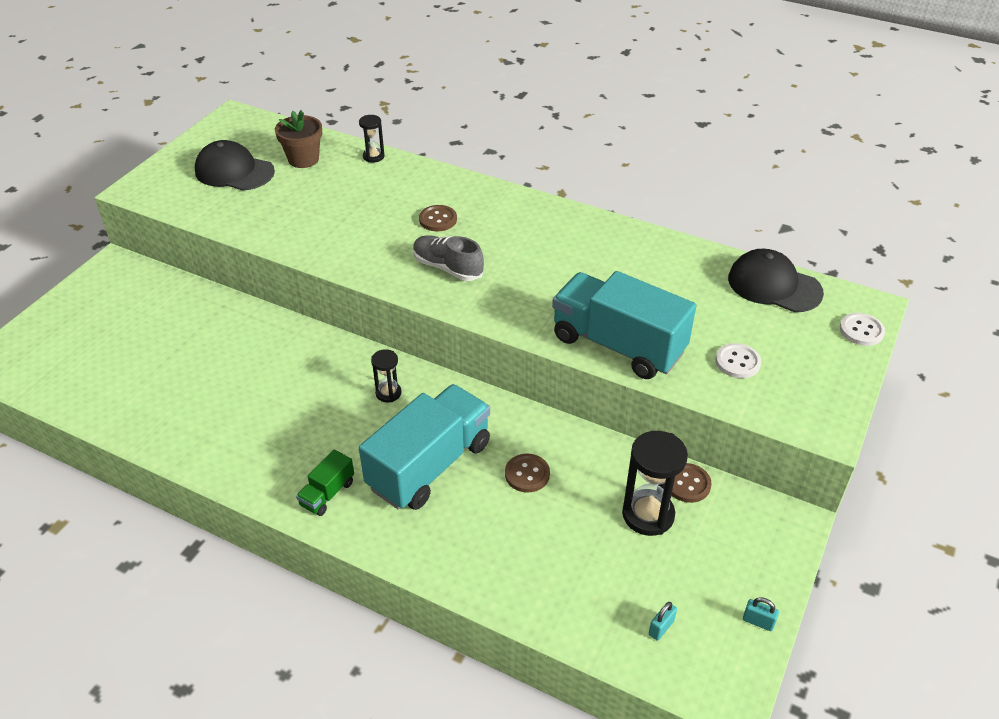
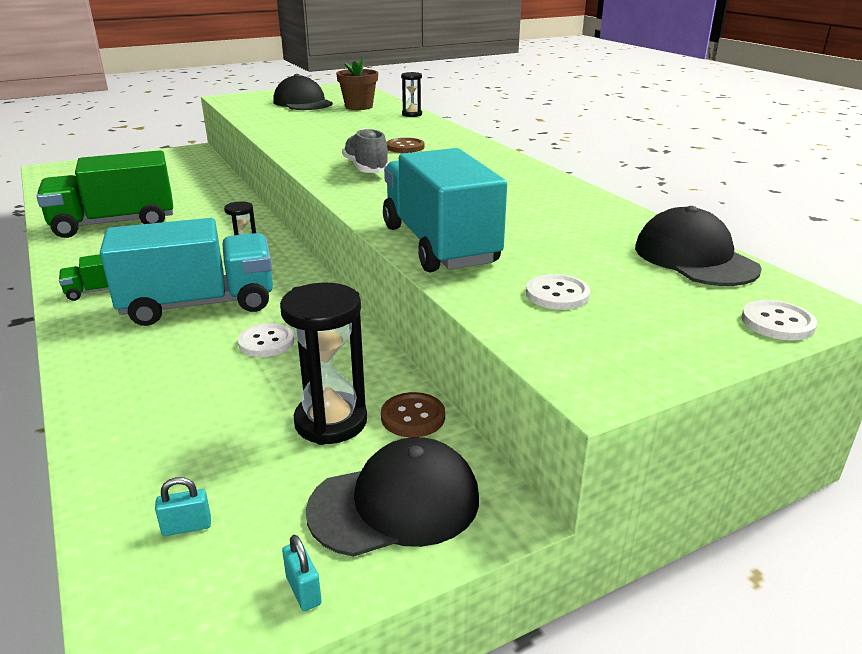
camera: 35 degrees right, 15 degrees down
brown button [505,454,550,492] -> white button [238,323,294,357]
none -> green truck [36,150,173,238]
none -> black cap [306,437,479,557]

